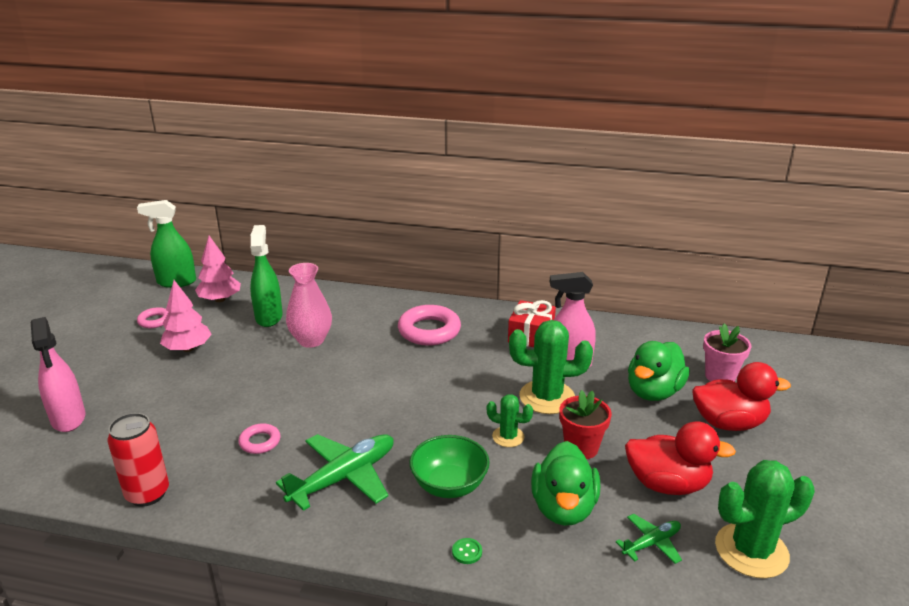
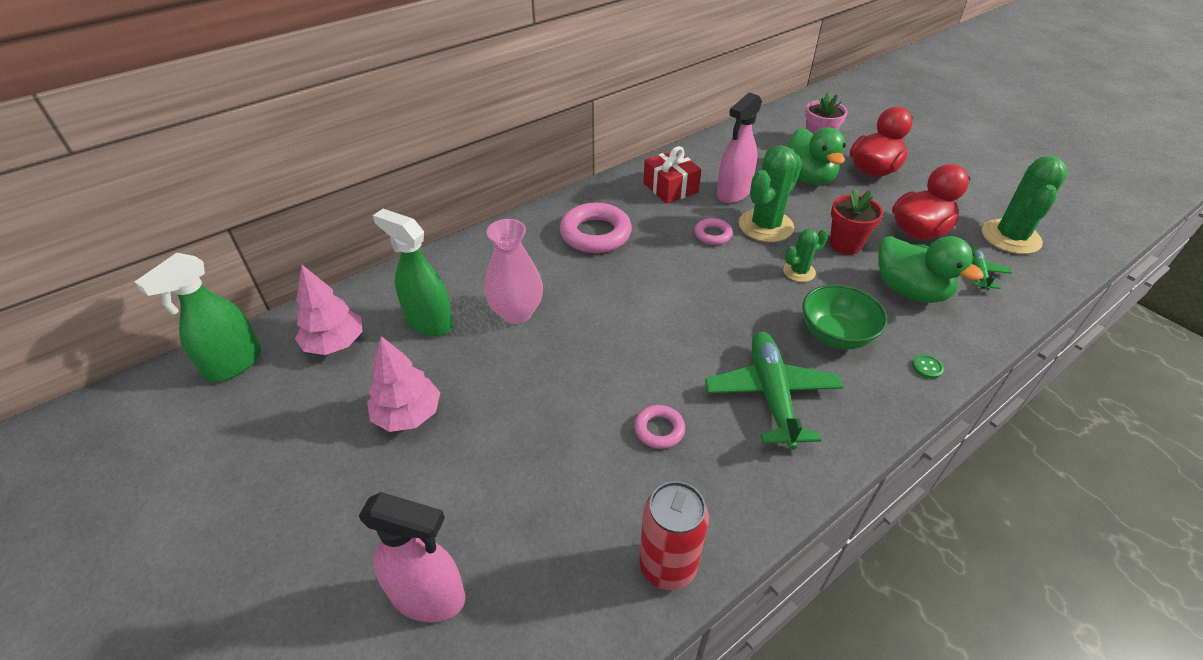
camera: 50 degrees left, 15 degrees up
pink ring [137,307,169,328] -> pink ring moved to [694,218,733,245]

